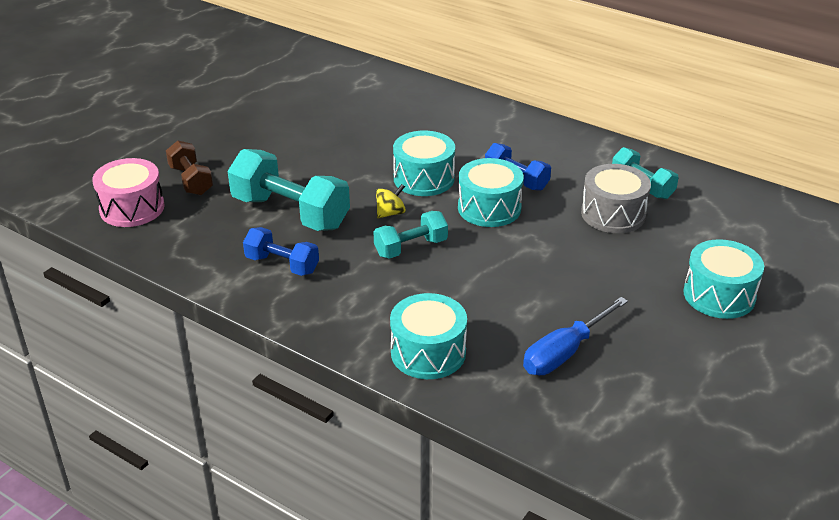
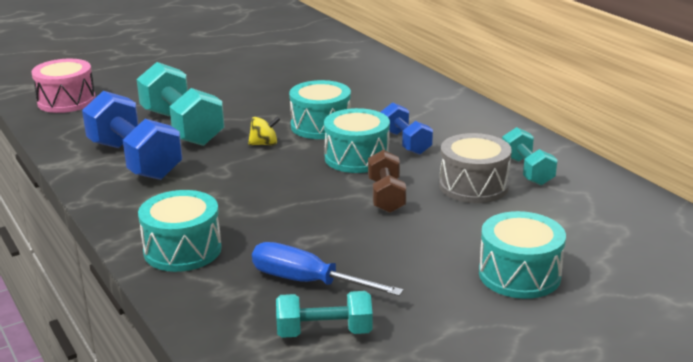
camera: 25 degrees right, 10 degrees down
brown dumbbell [166,140,213,195] -> brown dumbbell moved to [368,149,406,213]
blue dumbbell [243,227,319,276] -> blue dumbbell [82,91,182,180], size x1.75
turquoise dumbbell [374,211,448,259] -> turquoise dumbbell moved to [276,291,373,338]
blue screwdriver [523,297,628,375] -> blue screwdriver turned 45 degrees clockwise [252,242,404,296]

